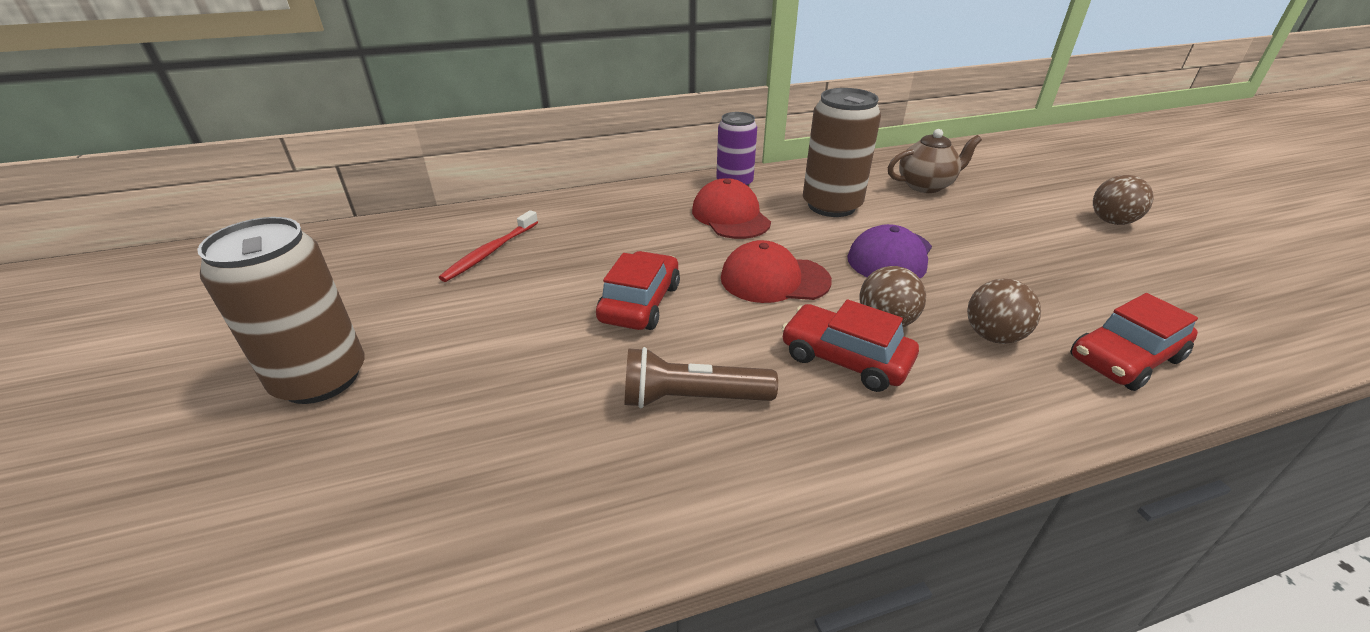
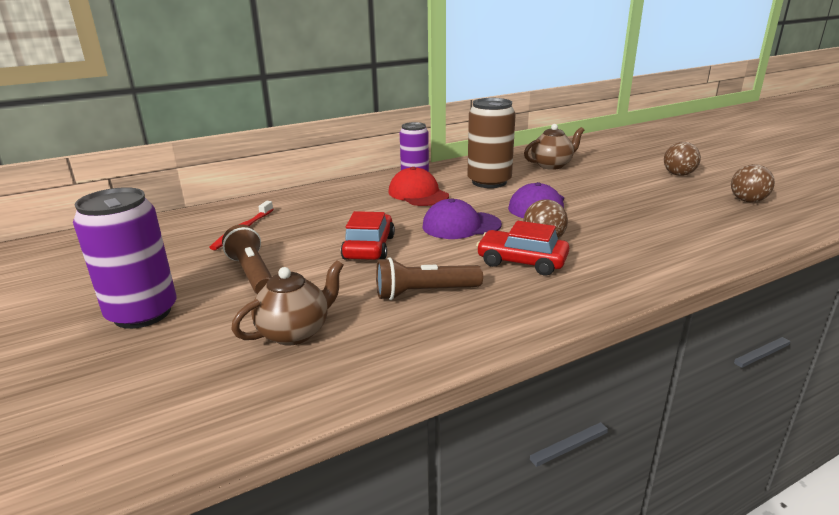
camera: 10 degrees left, 10 degrees down
brown can [197,217,364,404] -> purple can [73,187,176,329]
red cap [721,240,832,303] -> purple cap [423,198,502,239]
brown ball [967,279,1041,344] -> brown ball moved to [731,164,775,203]
red car [1070,293,1198,391] -> none
none -> brown flashlight [222,224,272,294]
none -> brown teapot [231,260,344,345]

